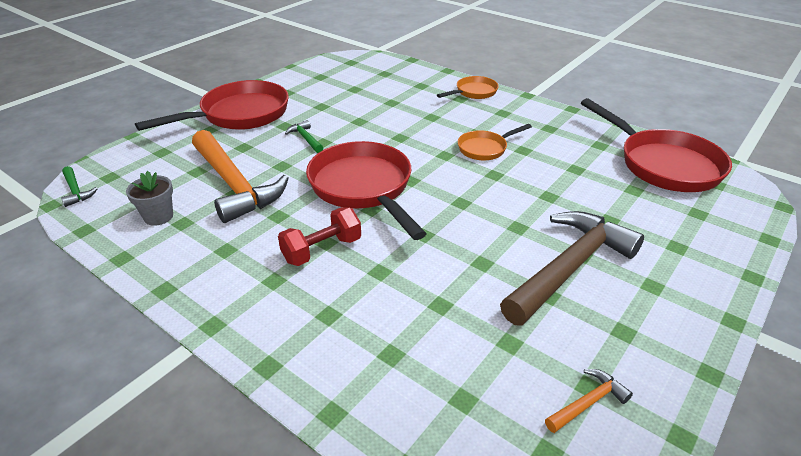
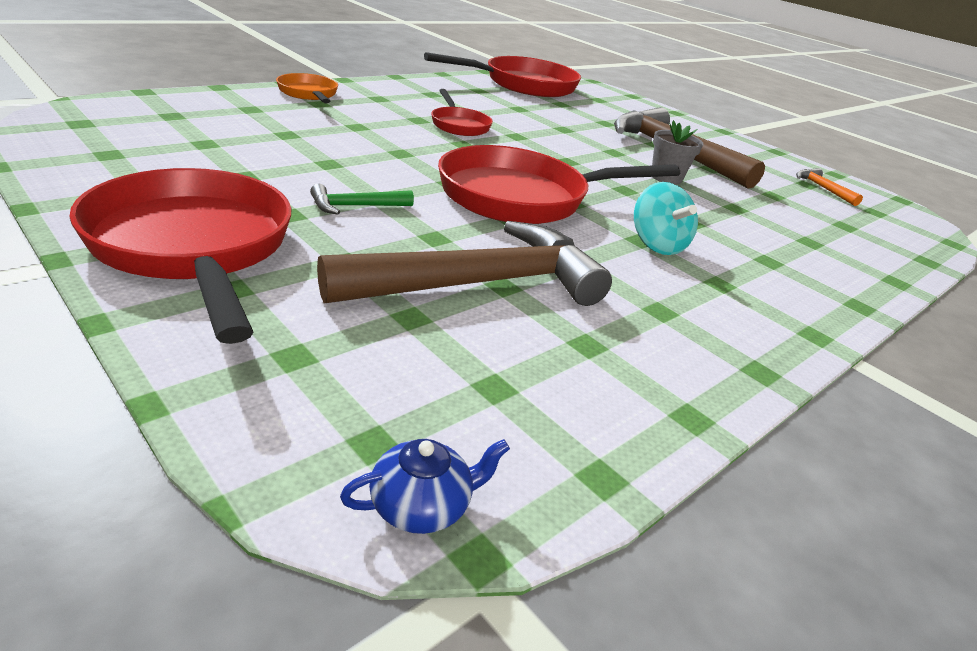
camera: 85 degrees left, 5 degrees down
green hammer [61,166,98,207] -> blue teapot [340,439,510,534]
grey flower pot [126,171,173,226] -> grey flower pot moved to [652,120,703,184]
orange hammer [192,130,289,223] -> brown hammer [317,221,612,306]
red dumbbell [278,207,361,266] -> turquoise spinning top [634,182,698,255]
orange pan [458,124,532,161] -> red pan [431,89,493,136]

